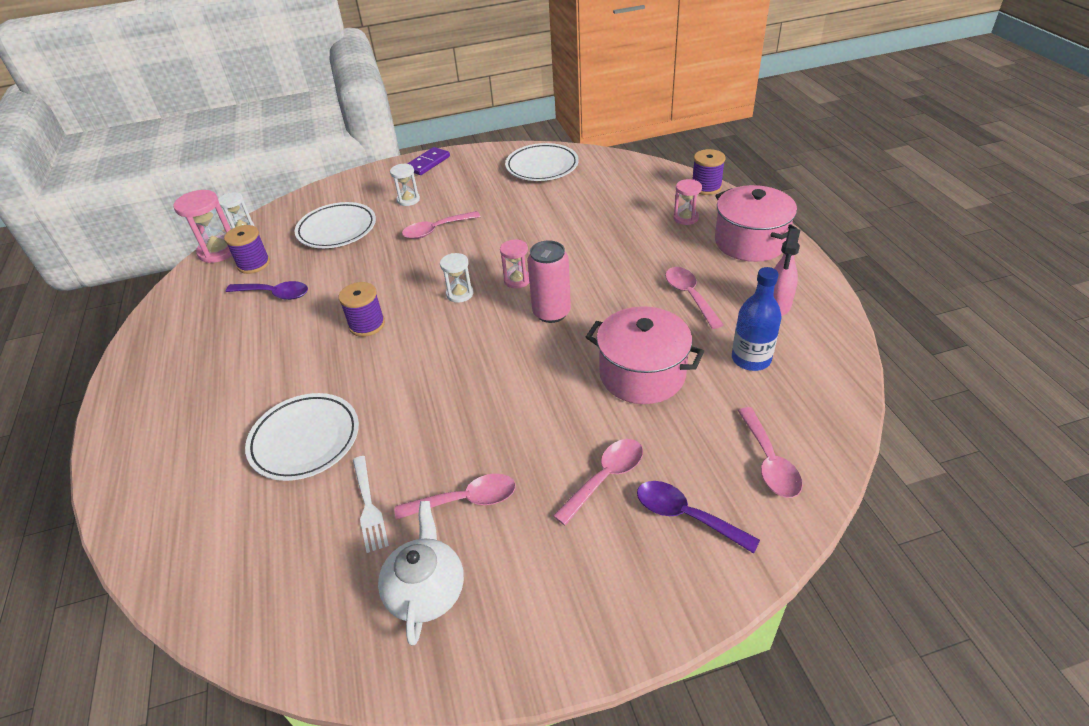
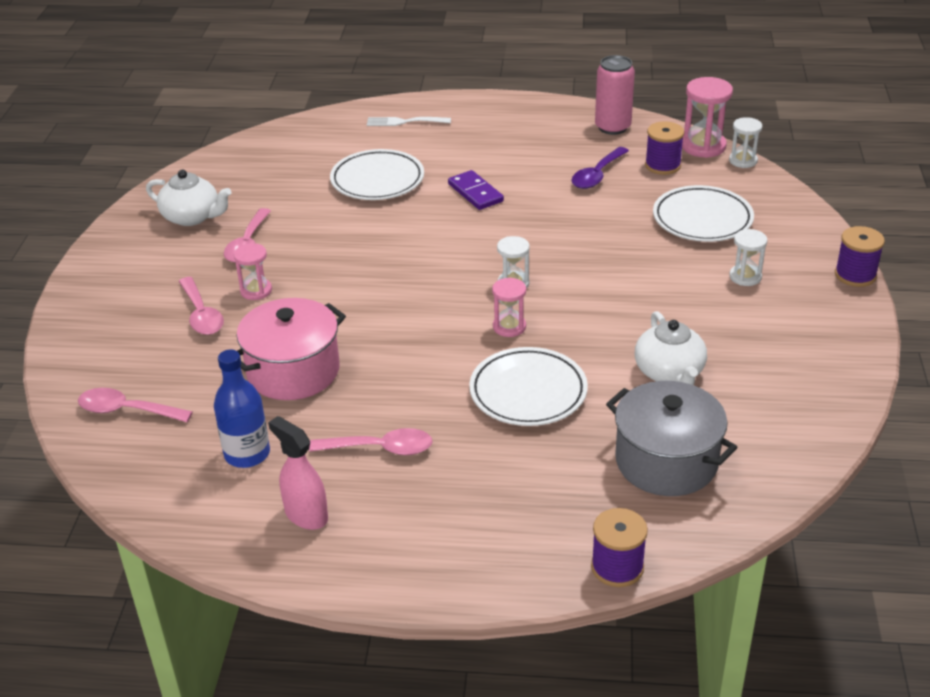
camera: 110 degrees right, 5 degrees down
purple spool [339,282,385,337] -> purple spool moved to [835,226,885,287]
white fork [353,456,389,553] -> white fork moved to [367,117,451,126]
pink spoon [402,211,481,239] -> none
purple domino [407,147,450,175] -> purple domino moved to [448,170,504,210]
white plate [505,143,579,181] -> white plate moved to [469,347,588,426]
pink can [527,240,571,323] -> pink can moved to [595,55,635,135]
purple spoon [637,481,760,554] -> none
pink hourglass [674,179,702,225] -> pink hourglass moved to [234,243,272,300]
pink pot [715,185,798,262] -> none
none -> grey pot [606,381,737,496]
none -> white teapot [635,311,707,385]

